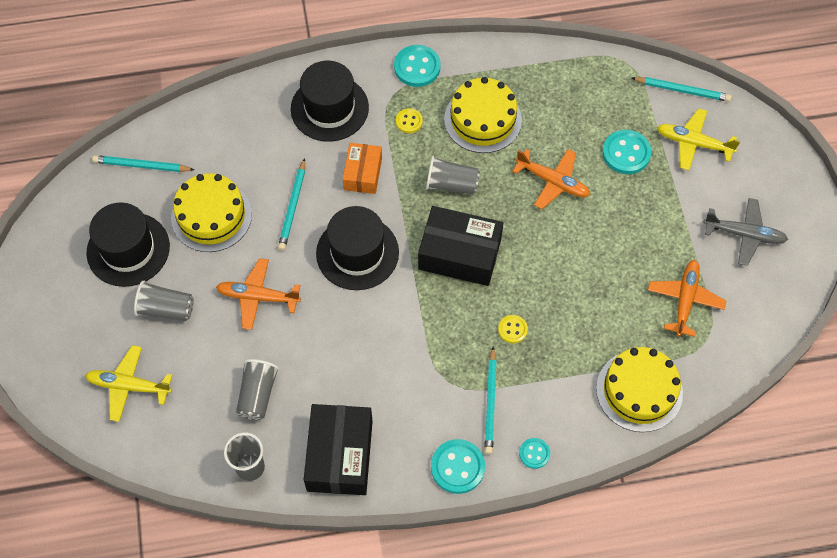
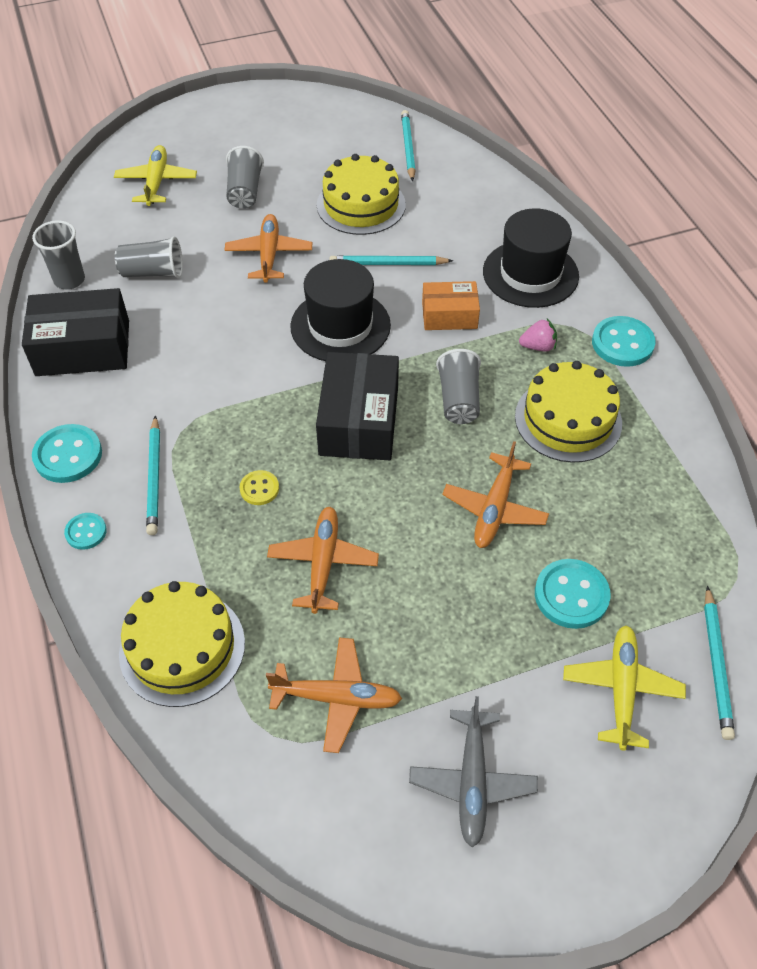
camera: 80 degrees right, 10 degrees down
black hat [87,202,170,287] -> none
yellow button [396,108,423,133] -> pink strawberry [519,319,557,352]
turquoise pencil [484,346,497,455] -> turquoise pencil turned 90 degrees counterclockwise [146,415,160,535]
none -> orange plane [267,507,379,614]

